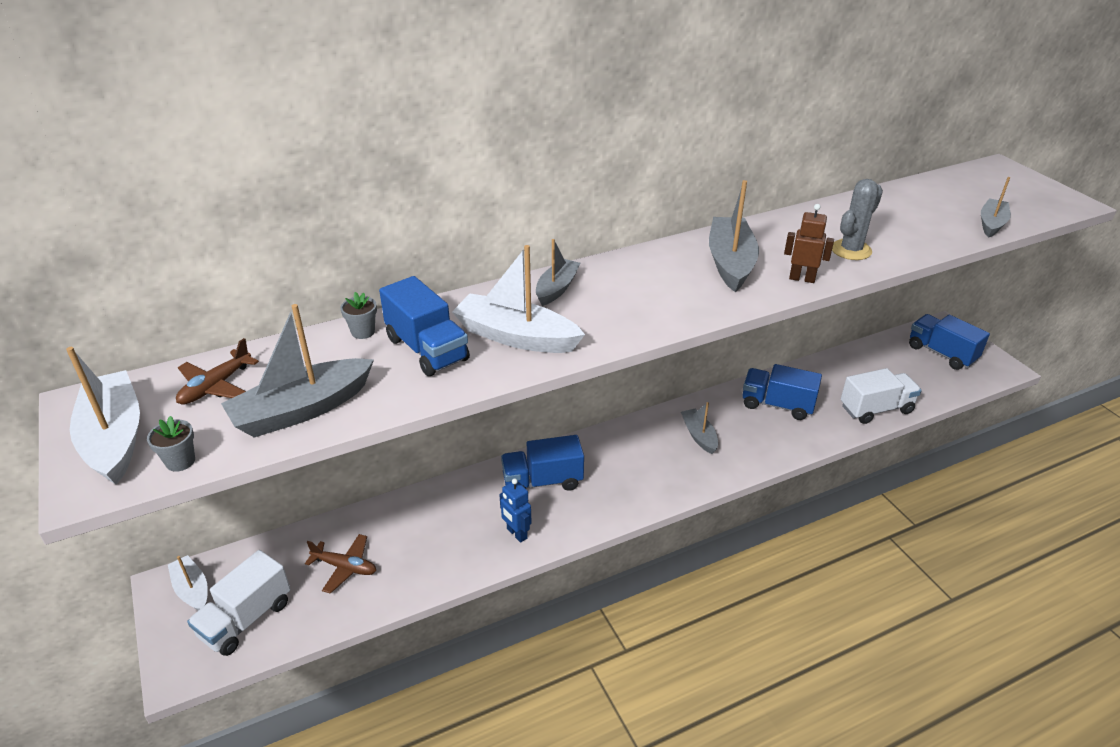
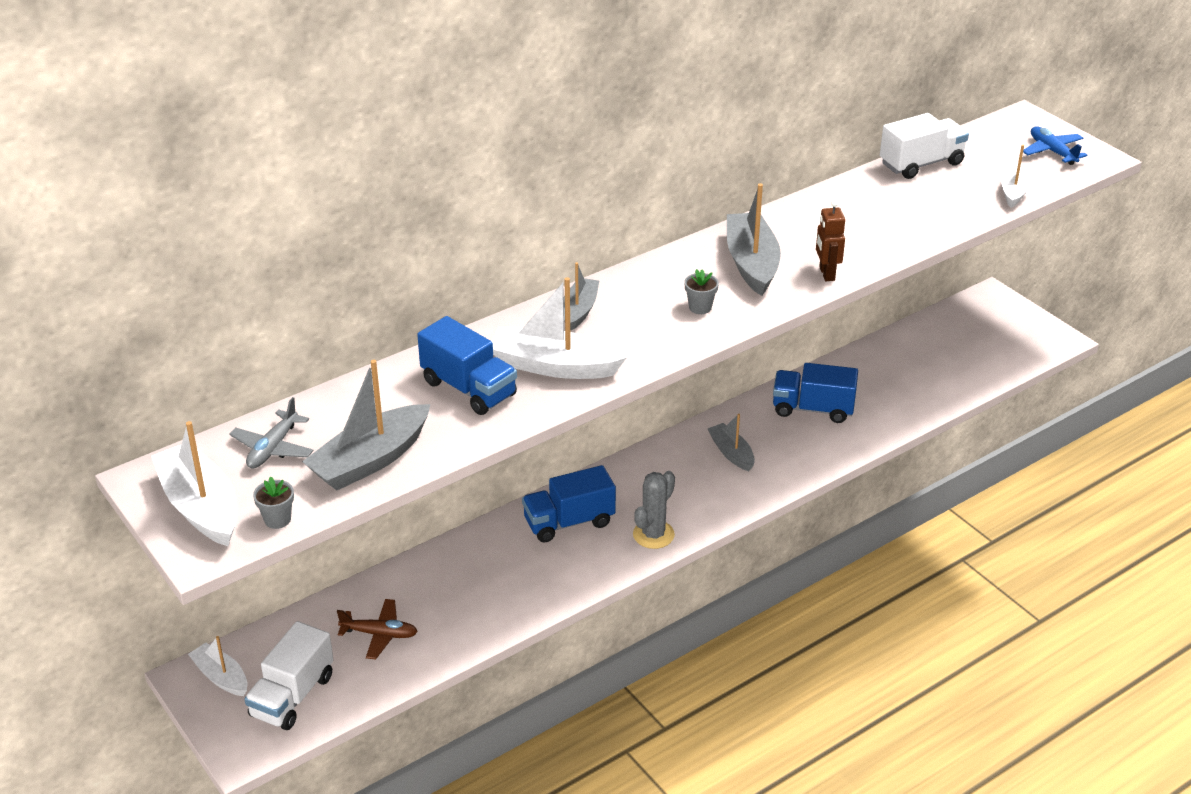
camera: 10 degrees left, 0 degrees up
brown plane [176,338,259,405] -> grey plane [229,397,314,469]
grey flower pot [340,292,377,339] -> grey flower pot moved to [684,269,719,314]
blue robot [499,478,532,543] -> none
brown robot [784,204,834,283] -> brown robot turned 105 degrees counterclockwise [816,201,845,281]
grey cactus [832,179,883,260] -> grey cactus moved to [633,471,675,549]
white truck [841,368,922,424] -> white truck moved to [880,113,969,179]
blue truck [909,314,990,370] -> none
grey boat [981,177,1011,238] -> white boat [1001,145,1032,208]
none -> blue plane [1023,126,1088,165]

